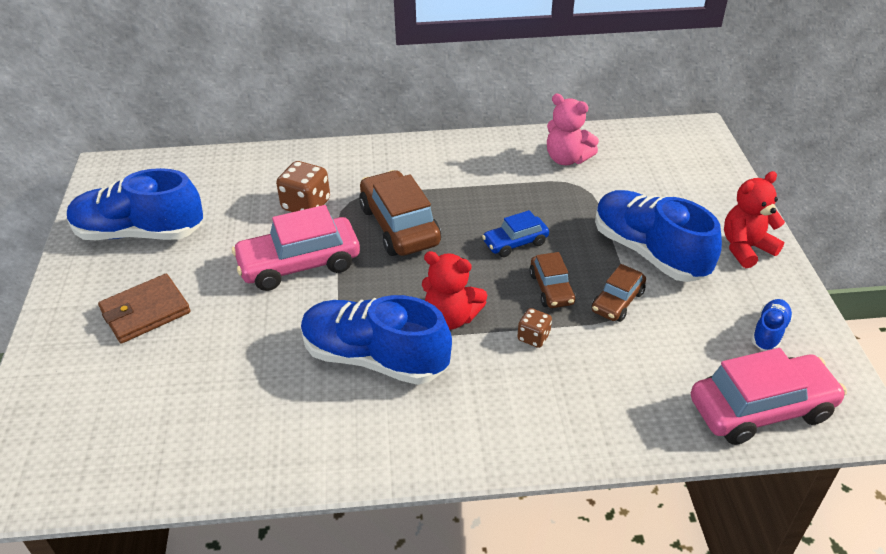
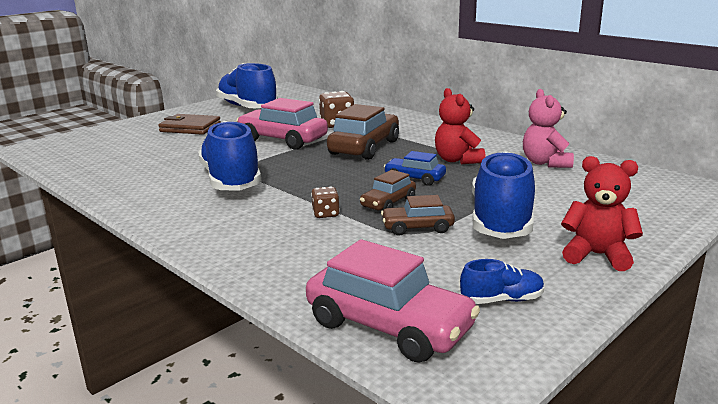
camera: 50 degrees right, 20 degrees down
red teddy bear [422,251,488,330] -> red teddy bear moved to [435,88,485,164]

